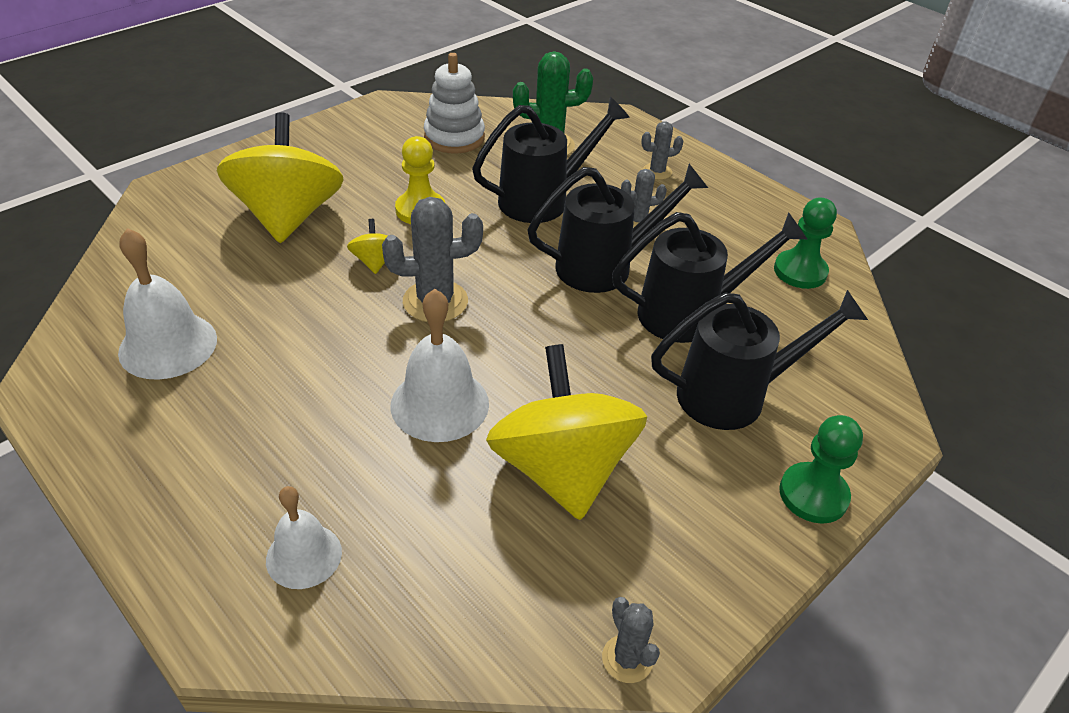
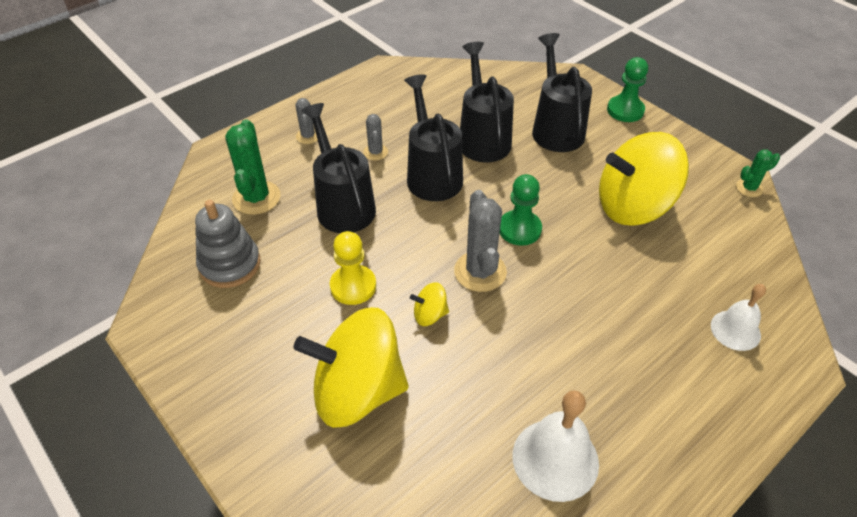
camera: 85 degrees left, 5 degrees up
white bell [391,289,489,442] -> none
white stacking toy [424,53,485,154] -> grey stacking toy [195,200,261,288]
grey cactus [602,597,660,683] -> green cactus [736,149,780,197]
green pawn [774,197,837,289] -> green pawn moved to [500,174,542,246]

